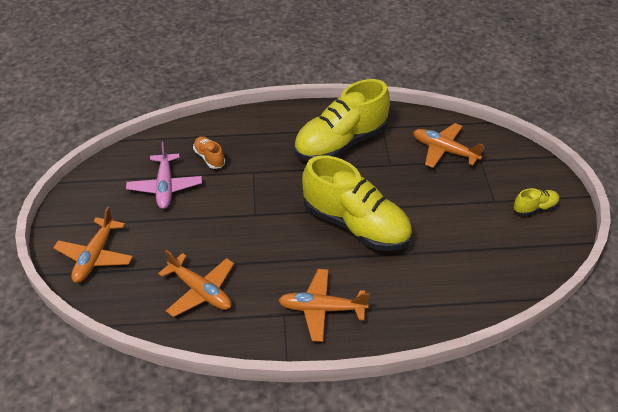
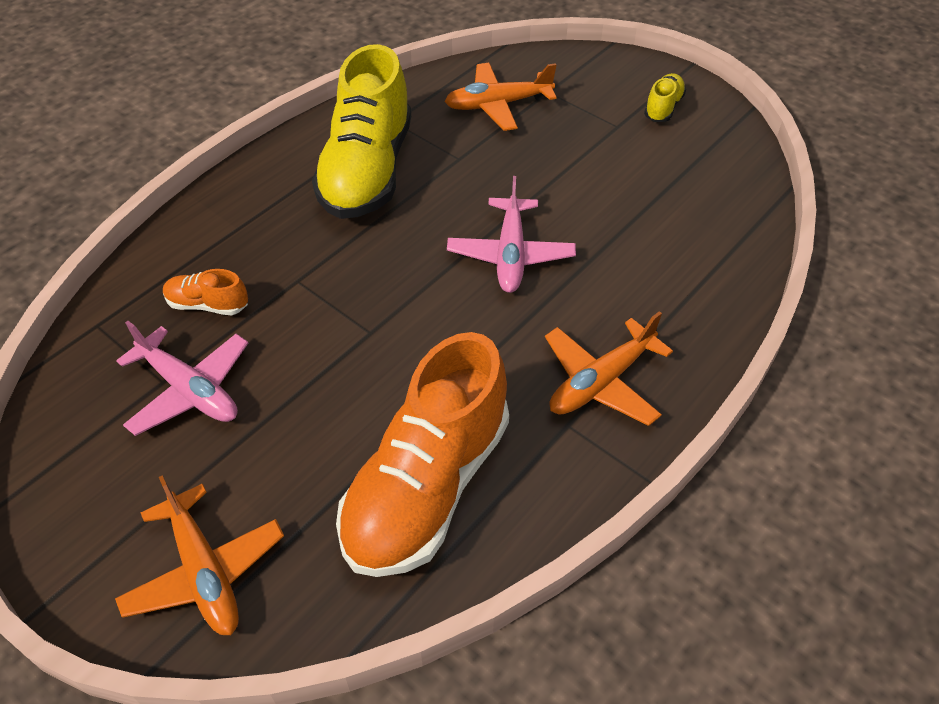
camera: 45 degrees left, 5 degrees up
orange plane [158,250,234,317] -> orange shoe [336,332,509,577]
yellow shoe [302,155,412,251] -> pink plane [447,176,576,293]

